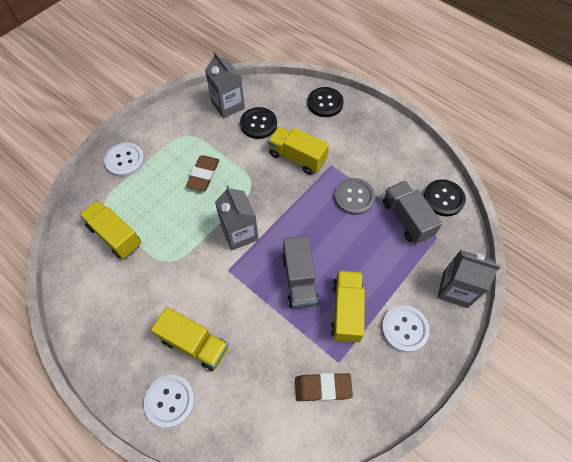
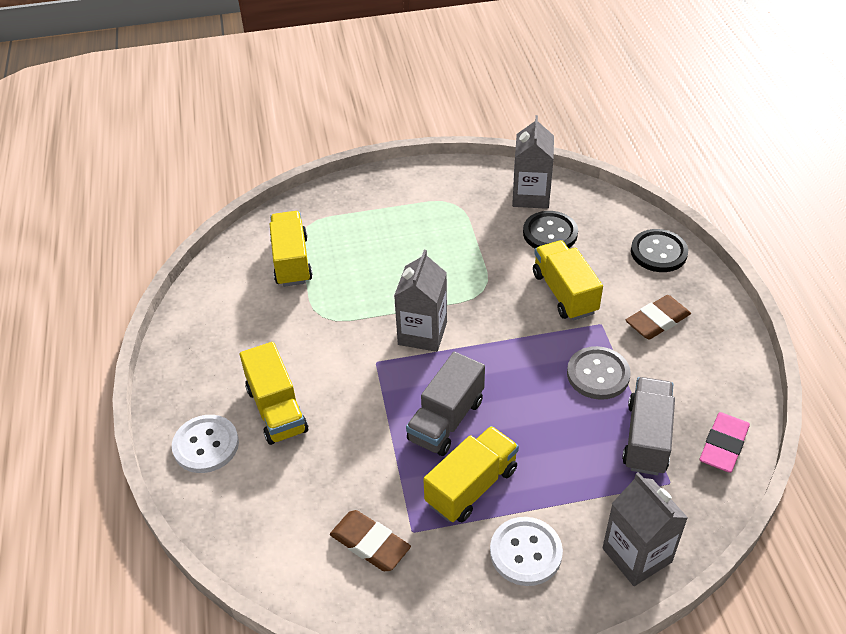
camera: 40 degrees right, 15 degrees down
white button [104,143,145,177] -> none
brown eraser [186,155,219,191] -> brown eraser moved to [625,295,691,340]
black button [424,179,466,216] -> pink eraser [700,412,750,473]

